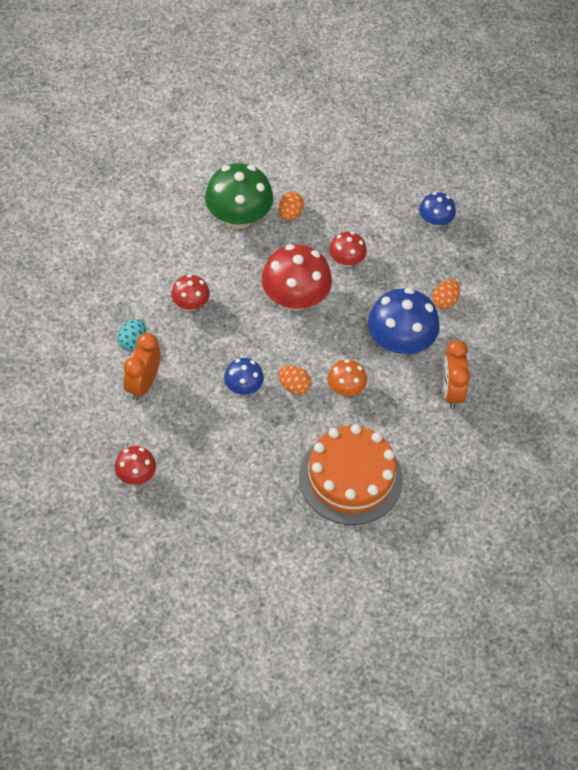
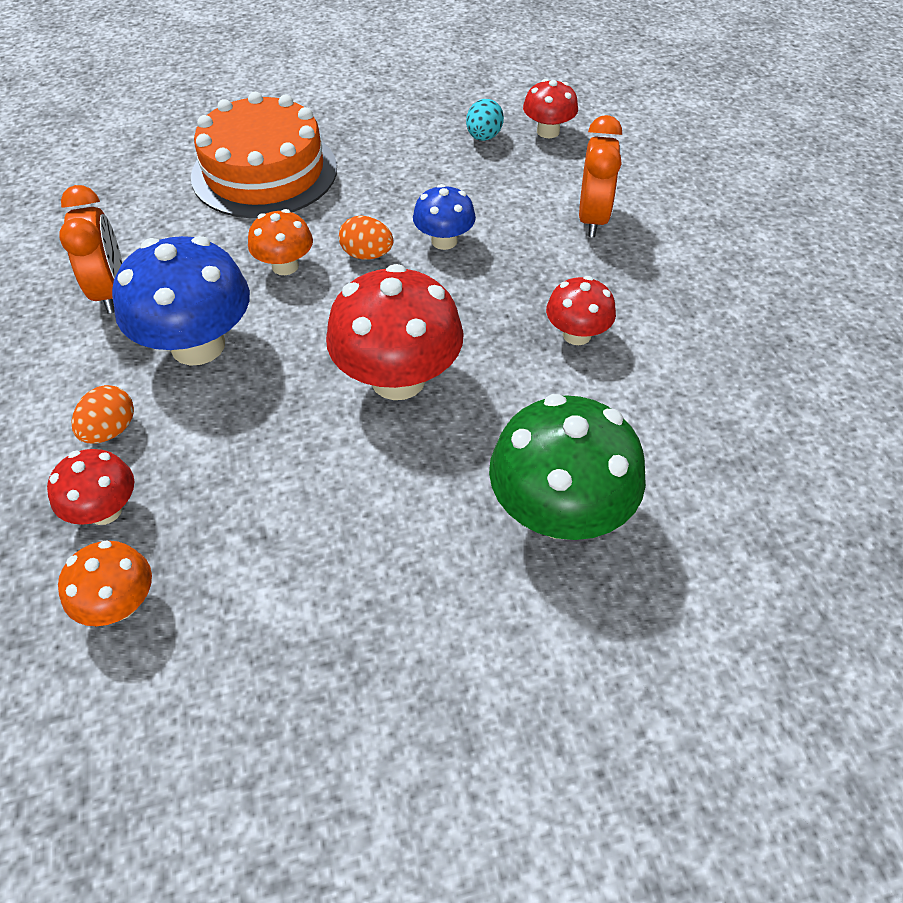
camera: 170 degrees right, 5 degrees down
turquoise egg [117,319,146,351] -> turquoise egg moved to [466,99,504,141]
orange egg [279,192,304,221] -> none
red mushroom [329,232,367,267] -> red mushroom moved to [47,449,134,525]
blue mushroom [419,192,456,228] -> orange mushroom [58,540,152,626]

